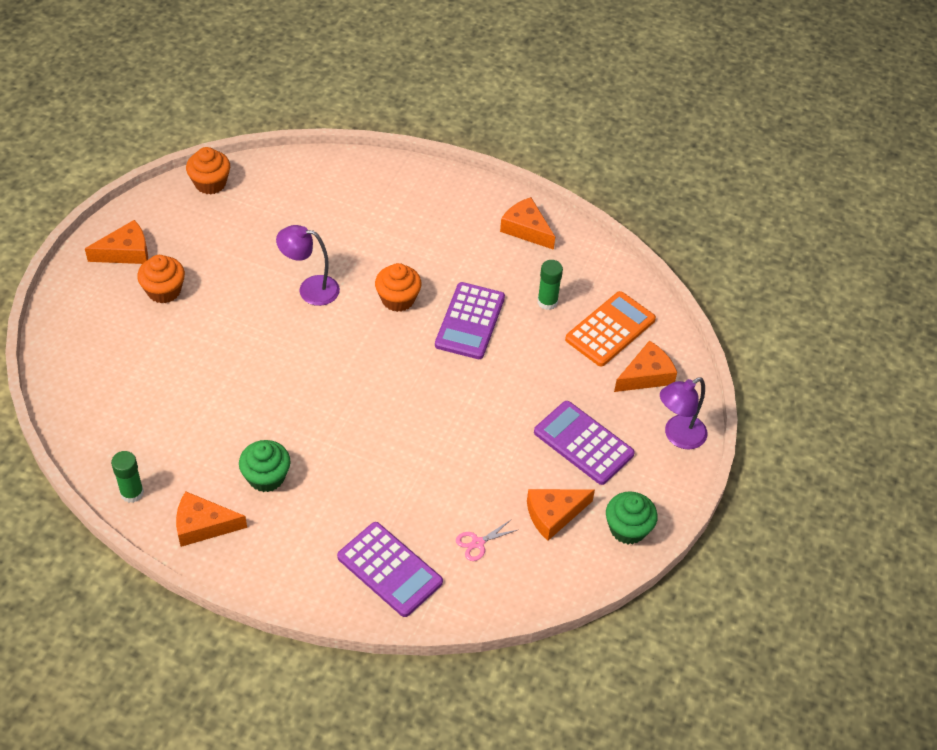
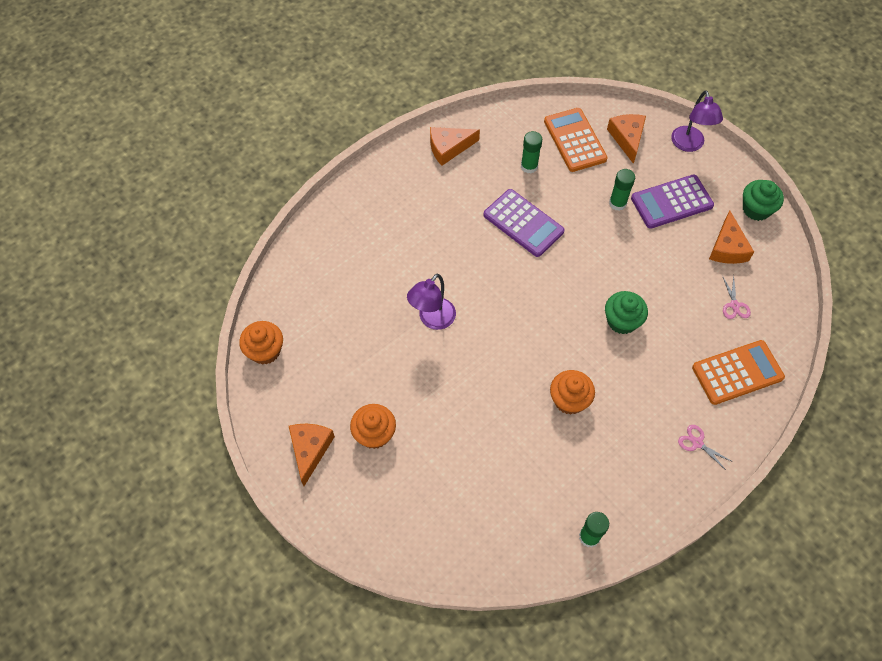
camera: 60 degrees left, 10 degrees up
orange cheese [176,491,247,547] -> none
green cupcake [239,440,291,492] -> green cupcake moved to [605,291,648,334]
purple calculator [337,522,443,617] -> orange calculator [692,340,785,405]
orange cupcake [375,263,422,312] -> orange cupcake moved to [550,370,595,415]
none -> green glue stick [609,169,635,211]
none -> pink scissors [678,425,733,471]

